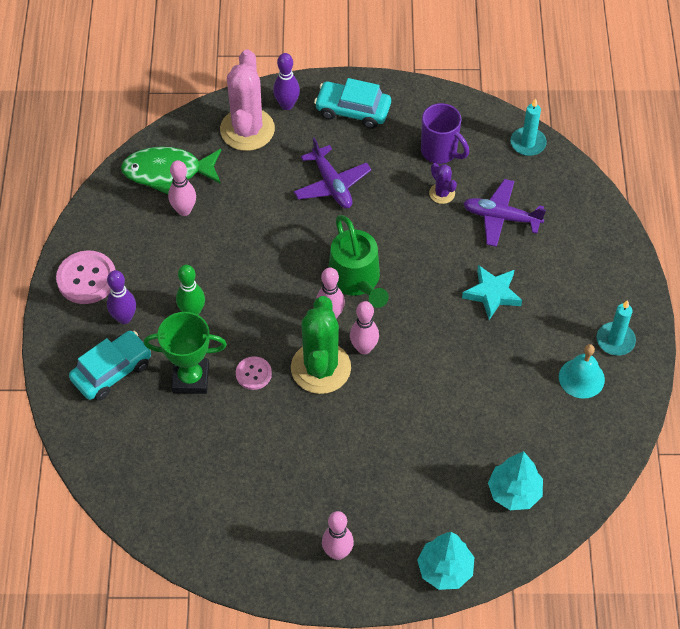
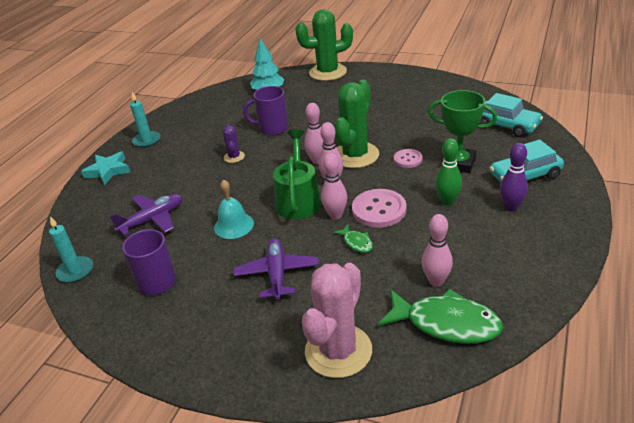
camera: 155 degrees left, 20 degrees down
pink button [56,250,116,304] -> pink button moved to [352,189,407,228]
purple bowling pin [273,53,300,110] -> none
turquoise car [314,78,391,129] -> turquoise car moved to [479,93,543,137]
pink bowling pin [322,511,354,560] -> pink bowling pin moved to [321,153,347,219]
turquoise tree [417,532,474,590] -> green cactus [295,9,353,81]
purple cactus [429,163,457,204] -> purple cactus moved to [223,124,245,163]
turquoise star [462,265,522,320] -> turquoise star moved to [81,151,130,185]
purple plane [463,179,546,247] -> purple plane turned 75 degrees counterclockwise [110,194,182,236]
turquoise bell [559,344,605,399] -> turquoise bell moved to [214,179,254,239]
none -> purple mug [243,86,288,136]
none -> green fish [333,225,373,253]

